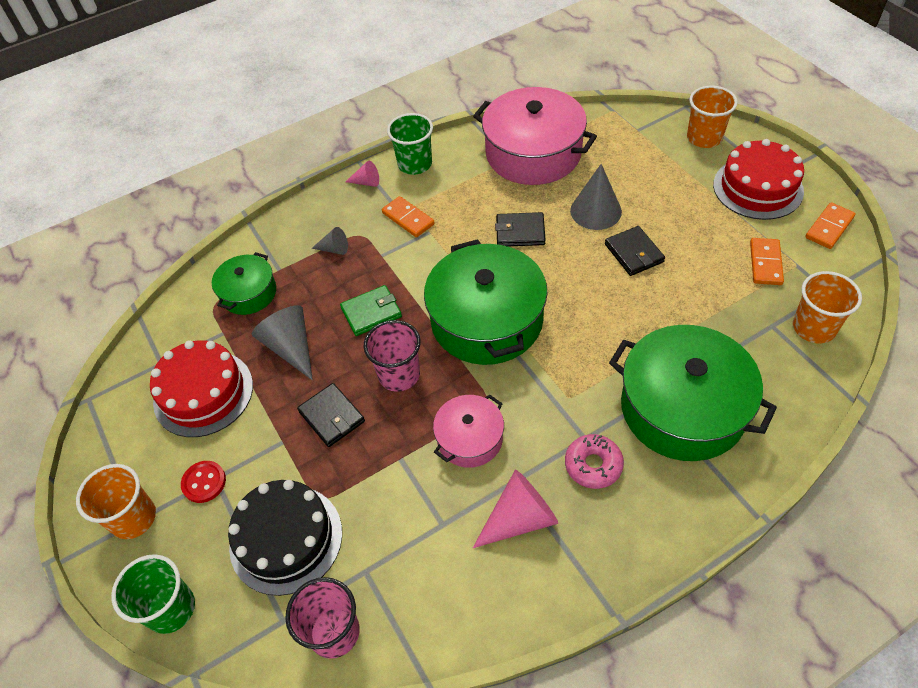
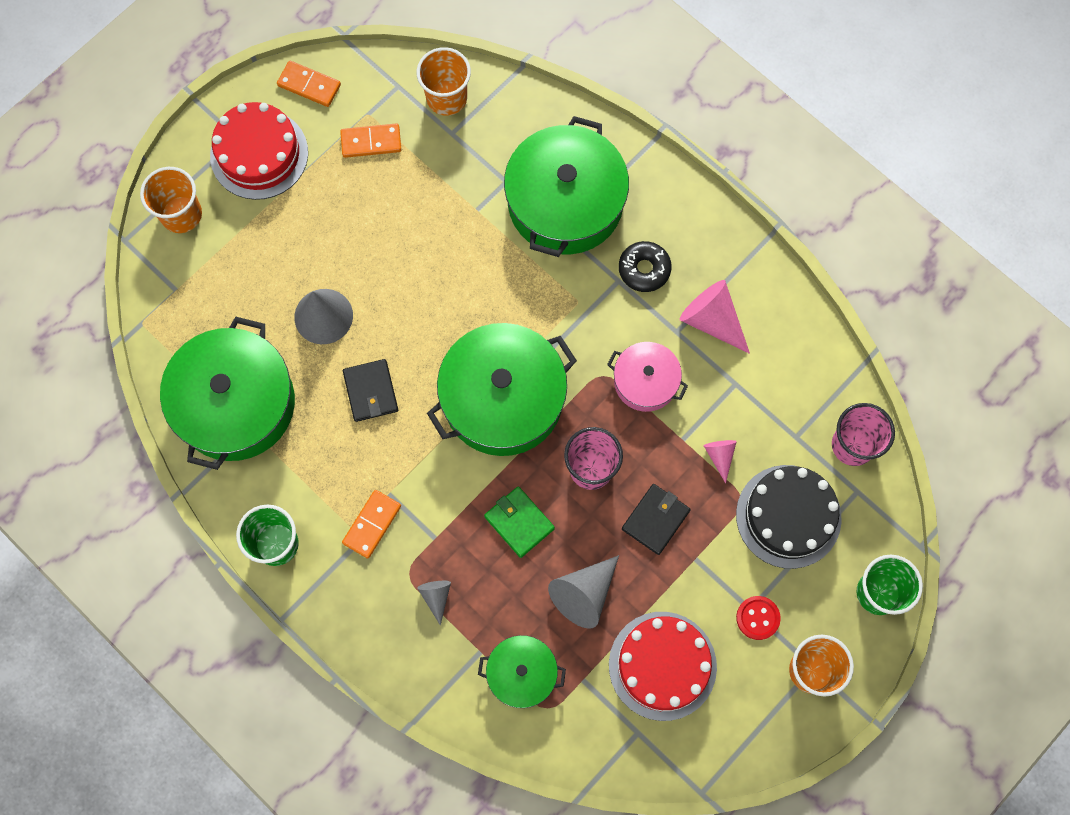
camera: 110 degrees left, 20 degrees up
pink cone [345,161,379,187] -> pink cone moved to [704,440,737,483]
pink pot [473,87,597,185] -> green pot [160,317,295,470]
pink donut [565,434,624,489] -> black donut [619,241,672,292]
black wallet [605,226,665,276] -> none

